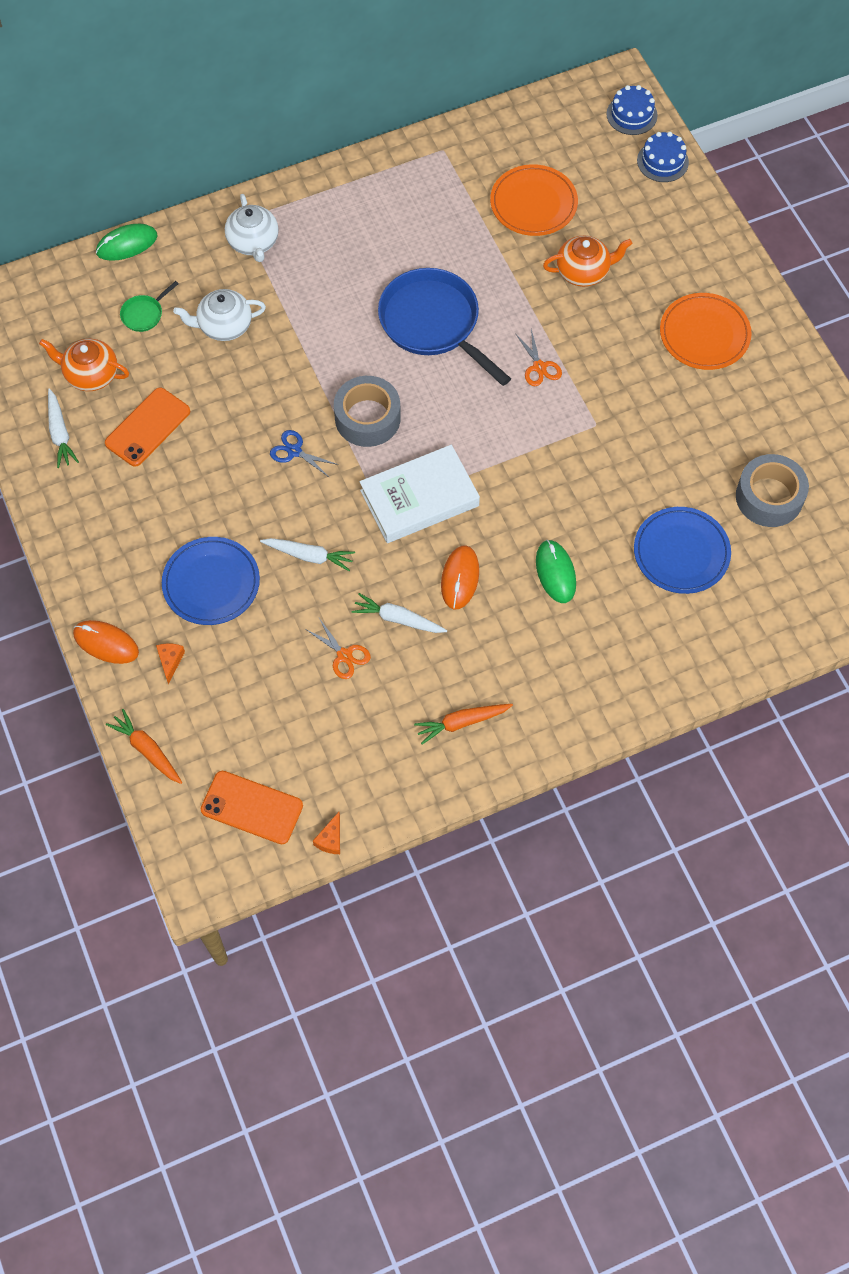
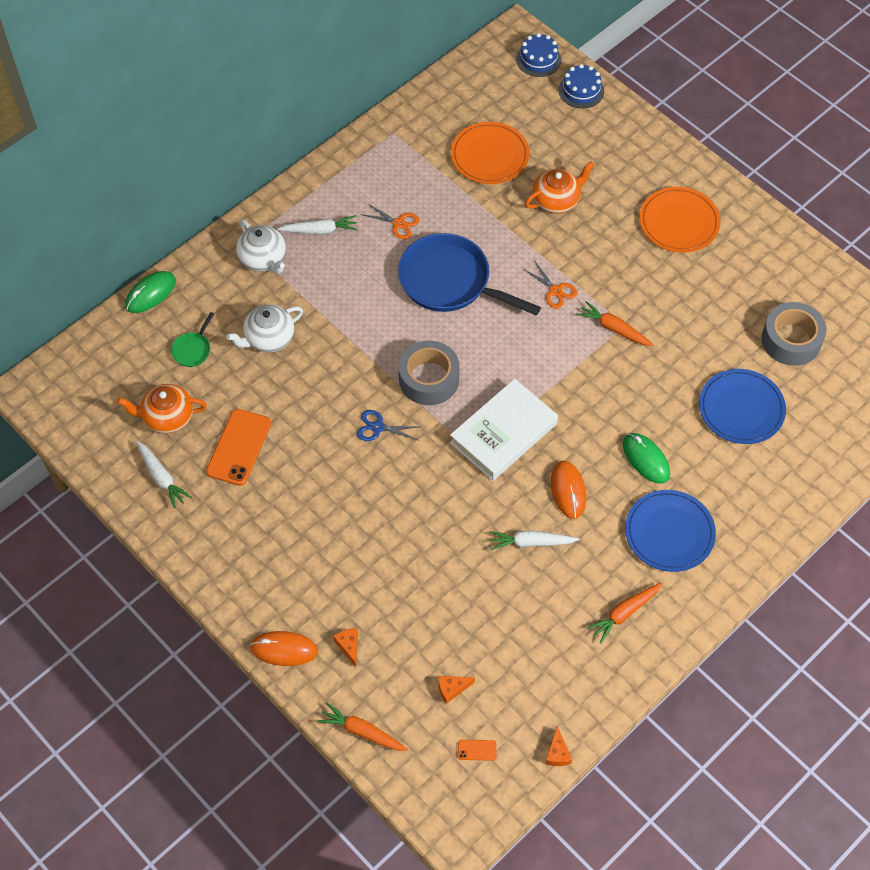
camera: 20 degrees left, 5 degrees down
blue plate [162,537,260,625] -> blue plate moved to [625,490,716,572]
orange phone [201,771,303,844] -> orange phone [458,740,497,760], size x0.44
white carrot [260,538,355,571] -> white carrot moved to [277,215,358,235]
orange scissors [306,618,371,679] -> orange scissors moved to [360,203,420,239]
none -> orange cheese [438,676,475,704]
none -> orange carrot [577,301,653,346]

